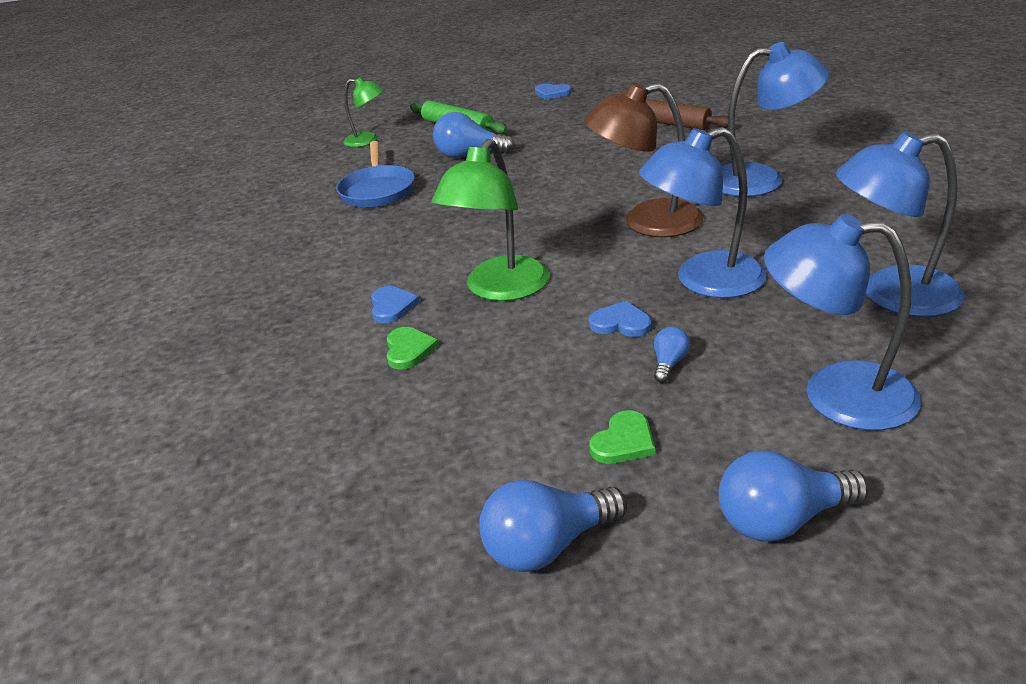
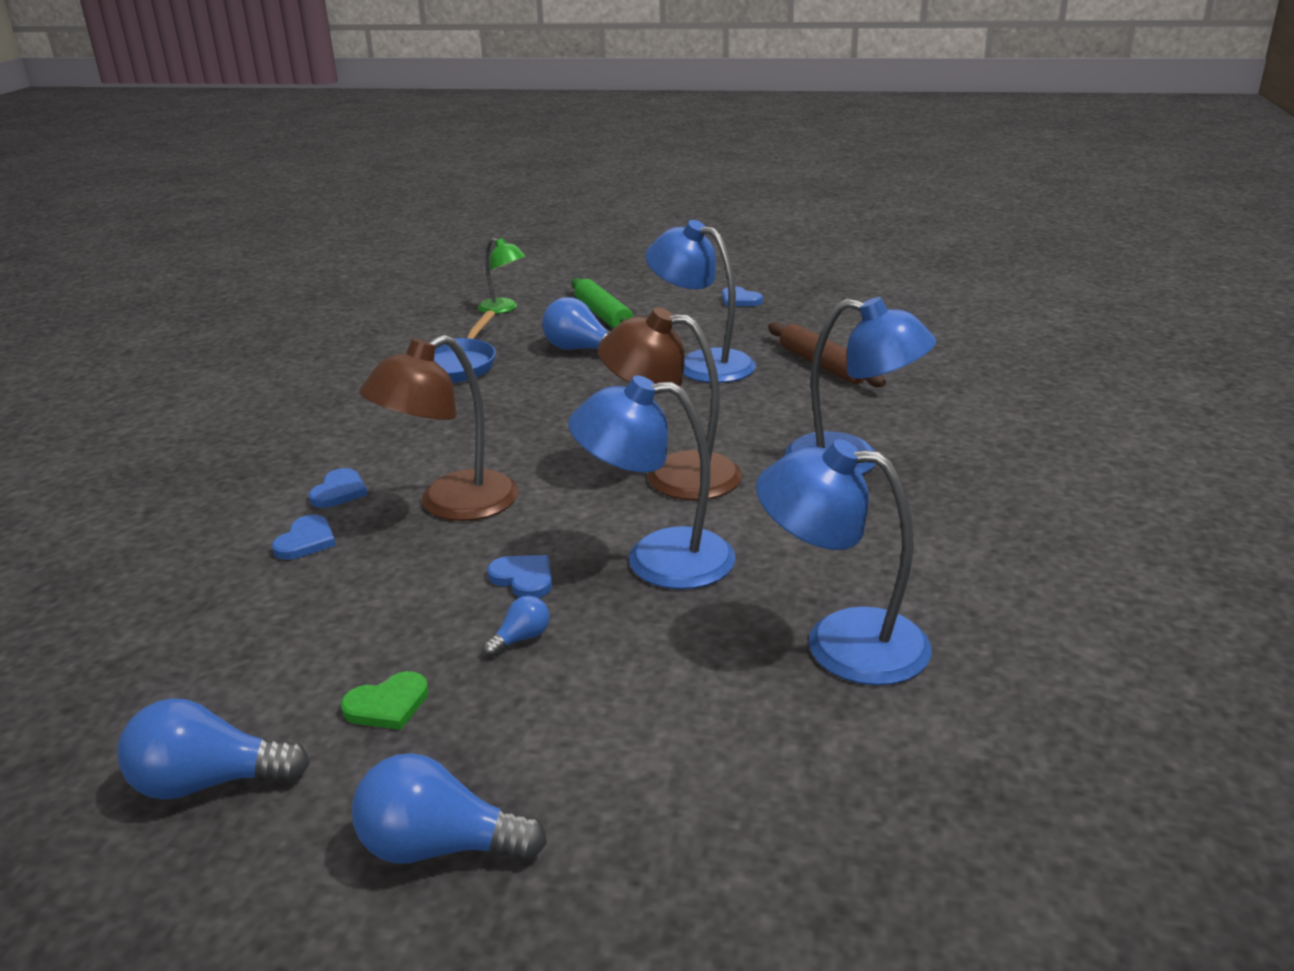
camera: 20 degrees right, 5 degrees down
green heart [387,327,439,370] -> blue heart [272,515,336,560]
green lamp [432,139,549,301] -> brown lamp [359,335,518,521]
blue lamp [764,214,921,430] -> blue lamp moved to [645,220,756,383]

